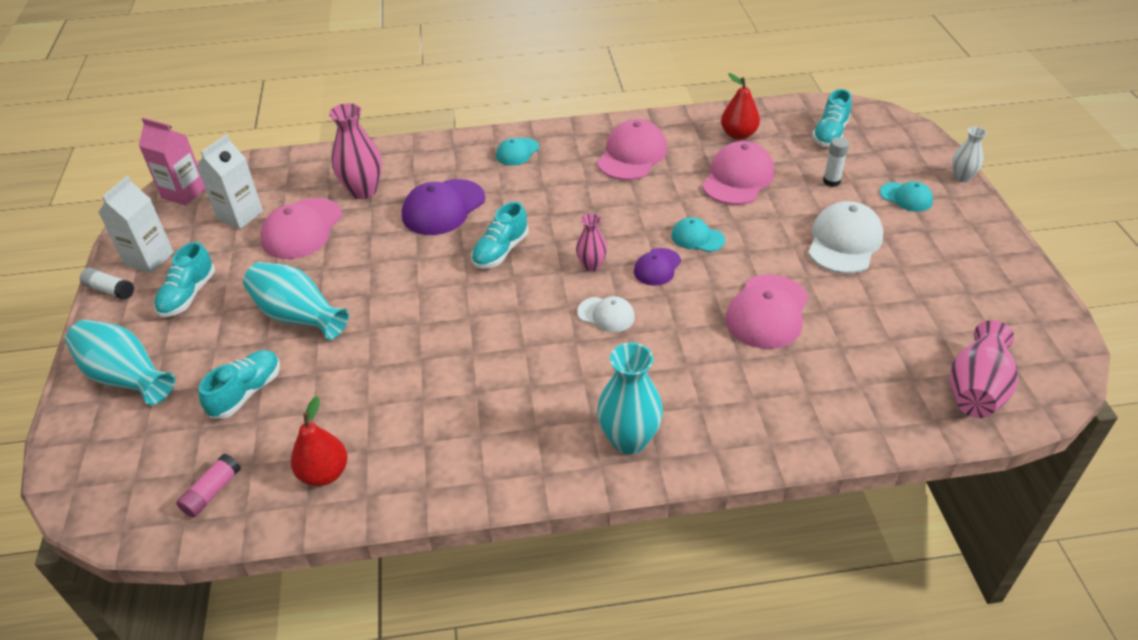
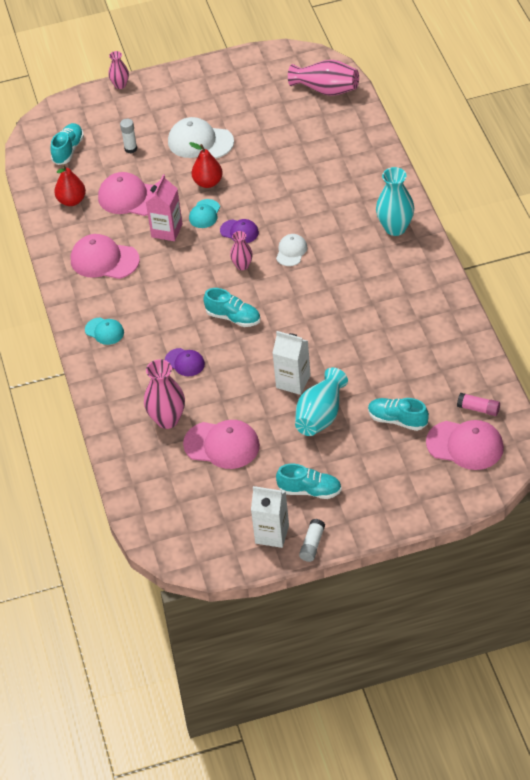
camera: 95 degrees left, 5 degrees up
turquoise vase [65,320,175,405] -> none
pink carton [139,118,205,205] -> pink carton moved to [146,174,182,241]
white carton [197,134,263,229] -> white carton moved to [273,331,311,395]
red pear [291,396,348,486] -> red pear moved to [189,142,223,188]
purple cap [402,179,485,235] -> purple cap [165,348,205,376], size x0.57
pink cap [725,275,809,349] -> pink cap moved to [426,420,504,470]
turquoise shoe [812,89,852,147] -> turquoise shoe turned 90 degrees counterclockwise [50,123,84,165]
turquoise cap [880,181,933,212] -> none
white vase [952,127,987,182] -> pink vase [108,51,129,89]

